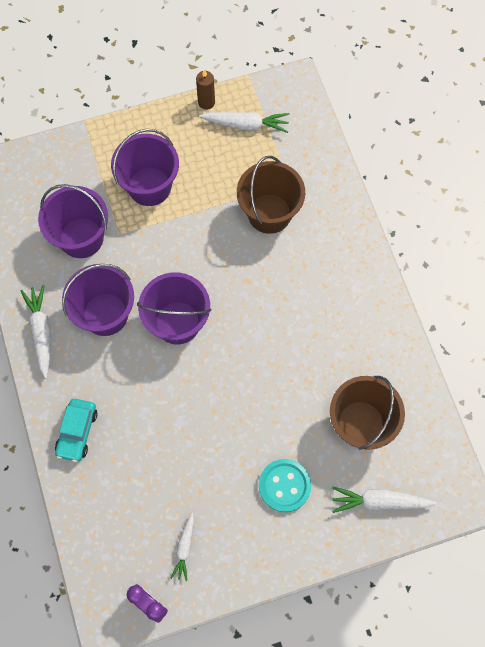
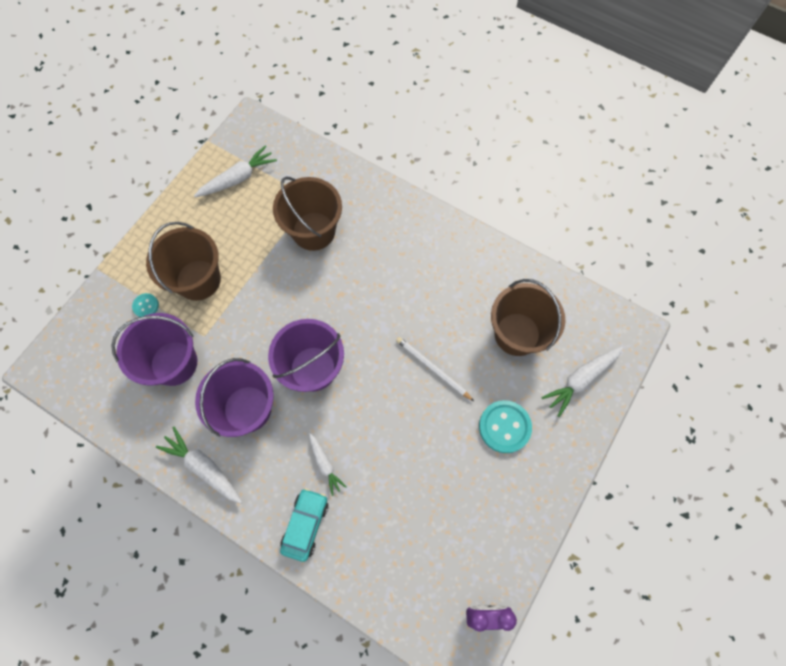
camera: 40 degrees left, 0 degrees up
turquoise car [55,399,98,462] -> turquoise car turned 135 degrees counterclockwise [280,488,328,562]
purple bucket [111,129,179,206] -> brown bucket [146,222,221,301]
white carrot [171,513,194,581] -> white carrot moved to [309,433,347,496]
brown candle [196,69,215,110] -> none
none -> turquoise button [132,293,159,317]
none -> white pencil [396,337,474,401]

